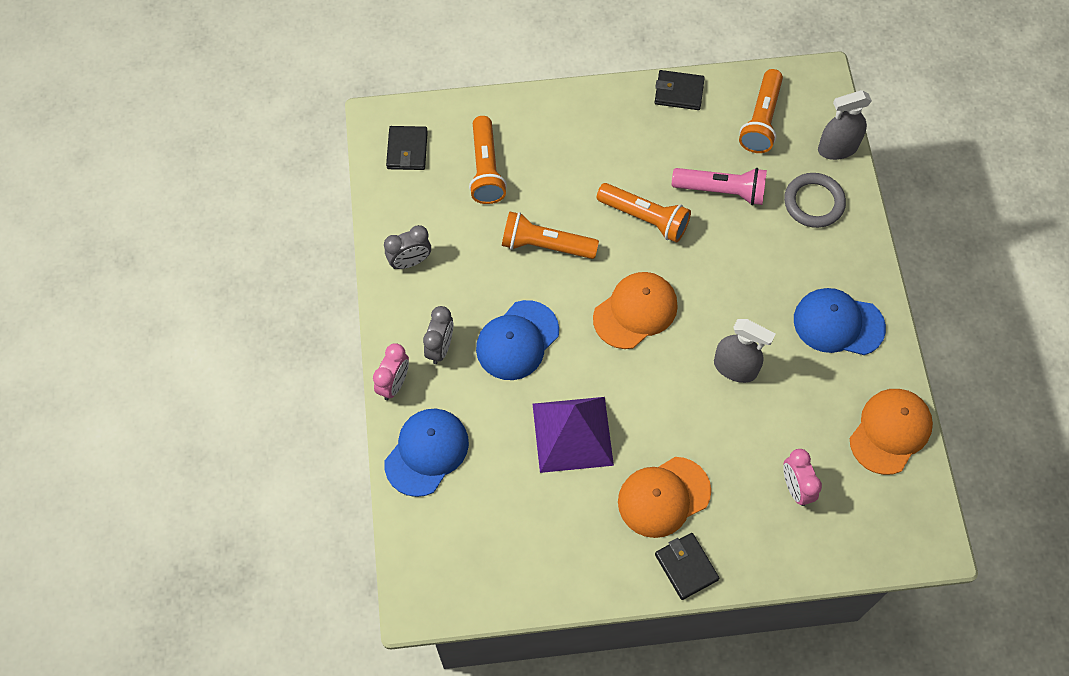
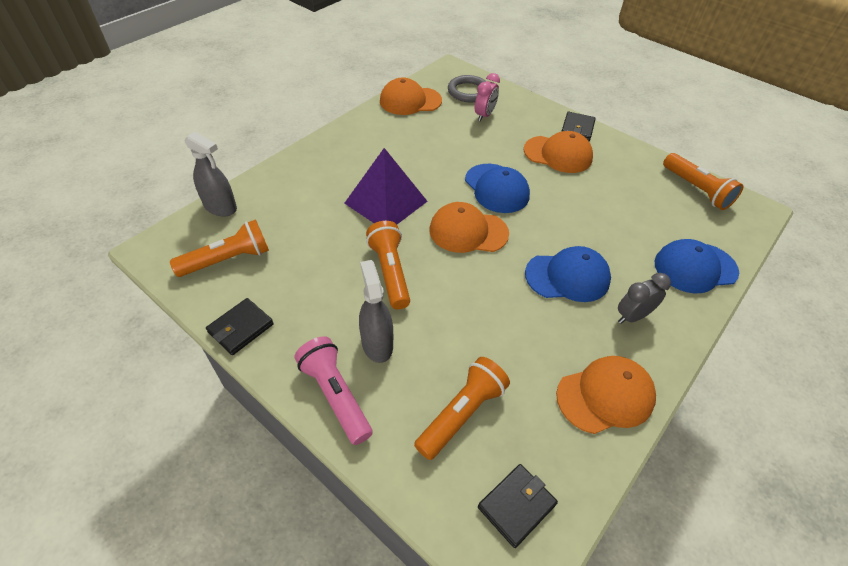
camera: 135 degrees left, 15 degrees down
pink clock [373,343,409,400] -> none
grey clock [384,225,431,269] -> orange cap [556,356,656,434]
orange flashlight [502,212,599,259] -> orange flashlight moved to [663,153,744,210]
purple pyramid [533,397,614,473] -> purple pyramid moved to [344,148,428,224]
black wallet [654,70,705,110] -> black wallet turned 75 degrees clockwise [206,298,274,355]
pink flashlight [672,168,767,205] -> pink flashlight moved to [294,336,373,445]
grey spray bottle [714,319,776,383] -> grey spray bottle moved to [359,260,393,363]
grey ring [784,173,846,228] -> grey ring moved to [448,75,486,102]
blue cap [794,288,886,355] -> blue cap moved to [465,164,530,213]

